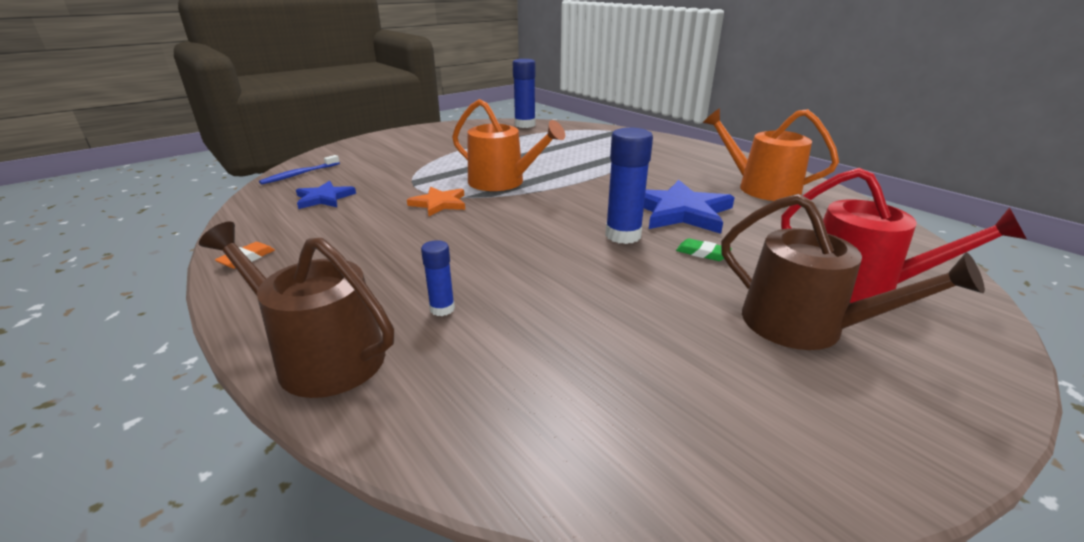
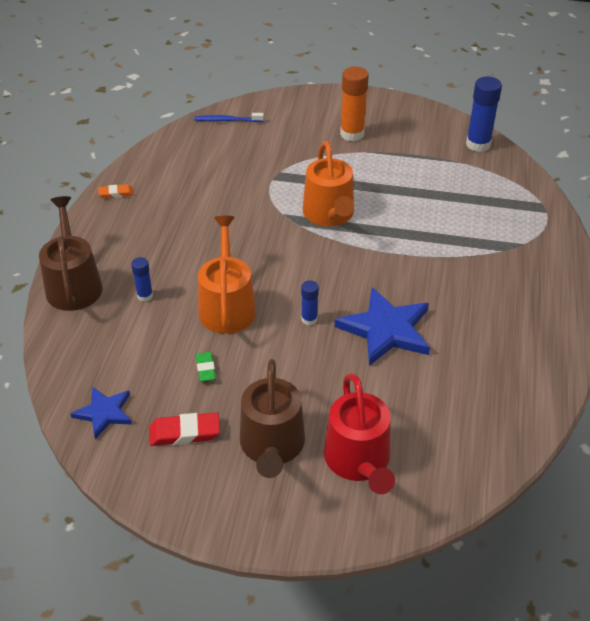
camera: 50 degrees right, 15 degrees up
blue star [296,181,356,209] -> blue star moved to [70,387,132,439]
orange star [407,187,465,216] -> none
blue glue stick [605,127,653,244] -> blue glue stick [301,280,319,325], size x0.54
green eraser [676,238,732,261] -> green eraser moved to [196,352,216,382]
orange watering can [703,108,839,201] -> orange watering can moved to [198,216,256,334]
none -> red eraser [149,413,220,446]
none -> orange glue stick [340,67,369,141]

